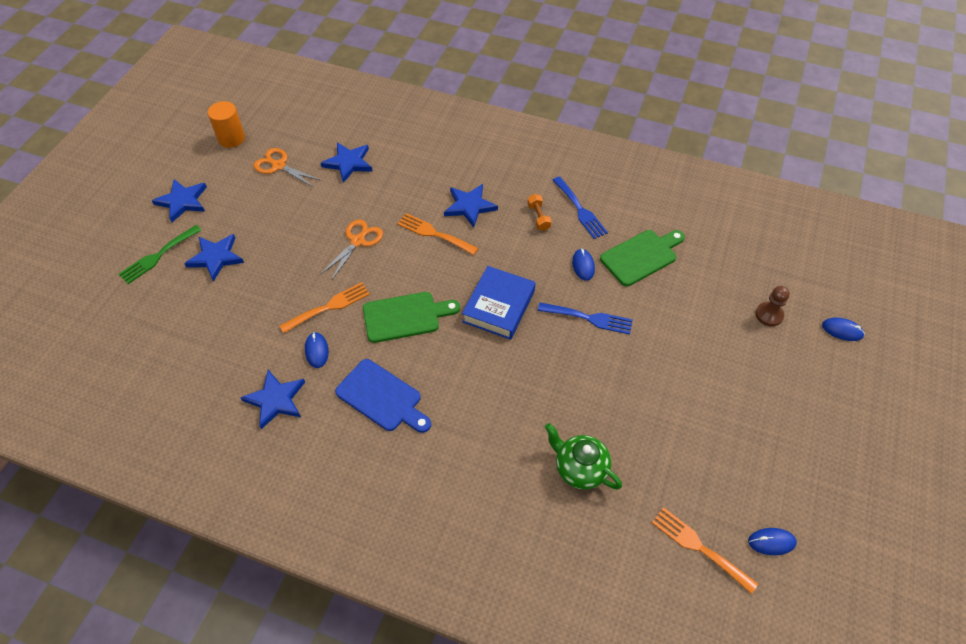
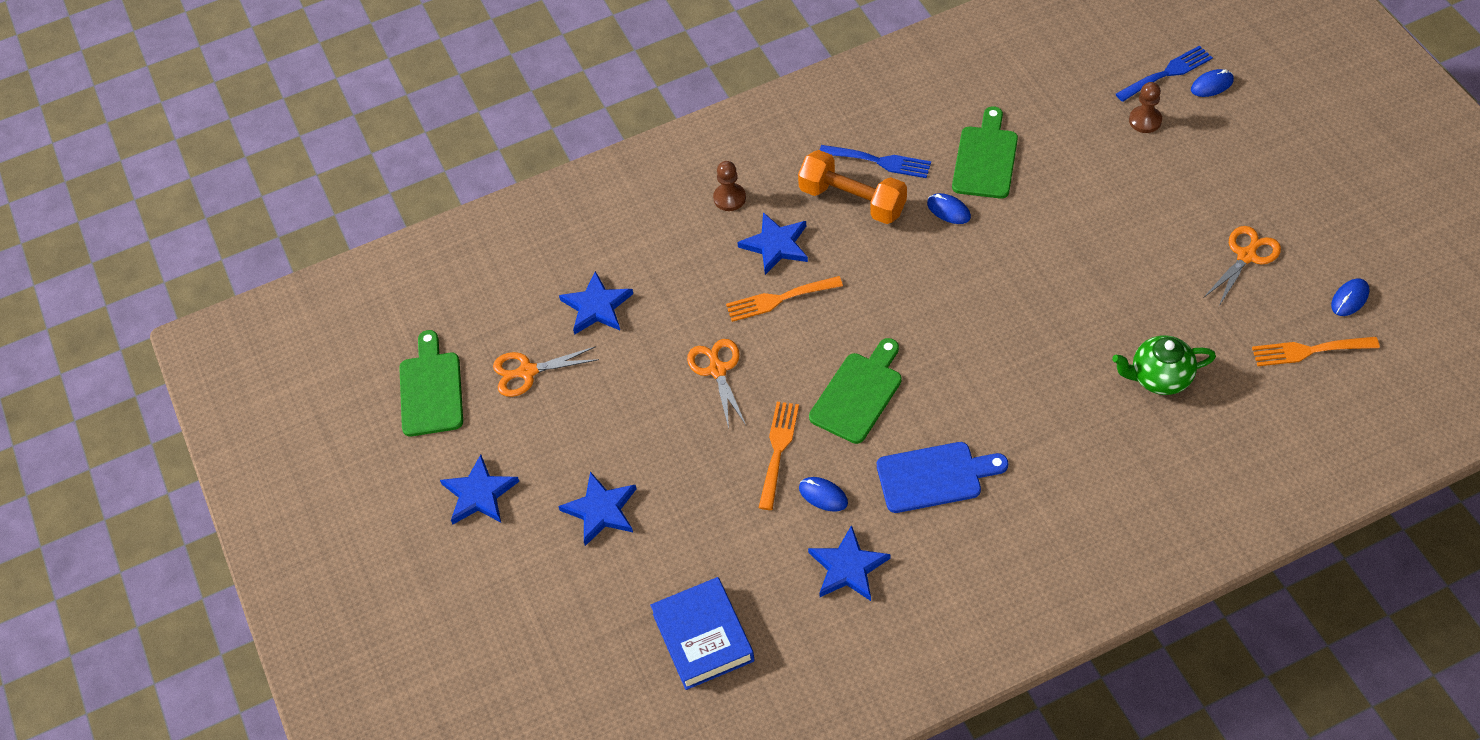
camera: 40 degrees left, 0 degrees up
green fork [118,225,201,284] -> none
orange cylinder [208,101,245,148] -> green cutting board [399,330,463,437]
blue book [462,266,535,340] -> blue book moved to [650,577,754,690]
orange dumbbell [527,194,552,231] -> orange dumbbell [798,150,907,224], size x2.09
blue fork [538,302,633,335] -> blue fork moved to [1116,45,1213,102]
none -> brown pawn [713,161,746,211]
none -> orange scissors [1203,226,1281,306]

